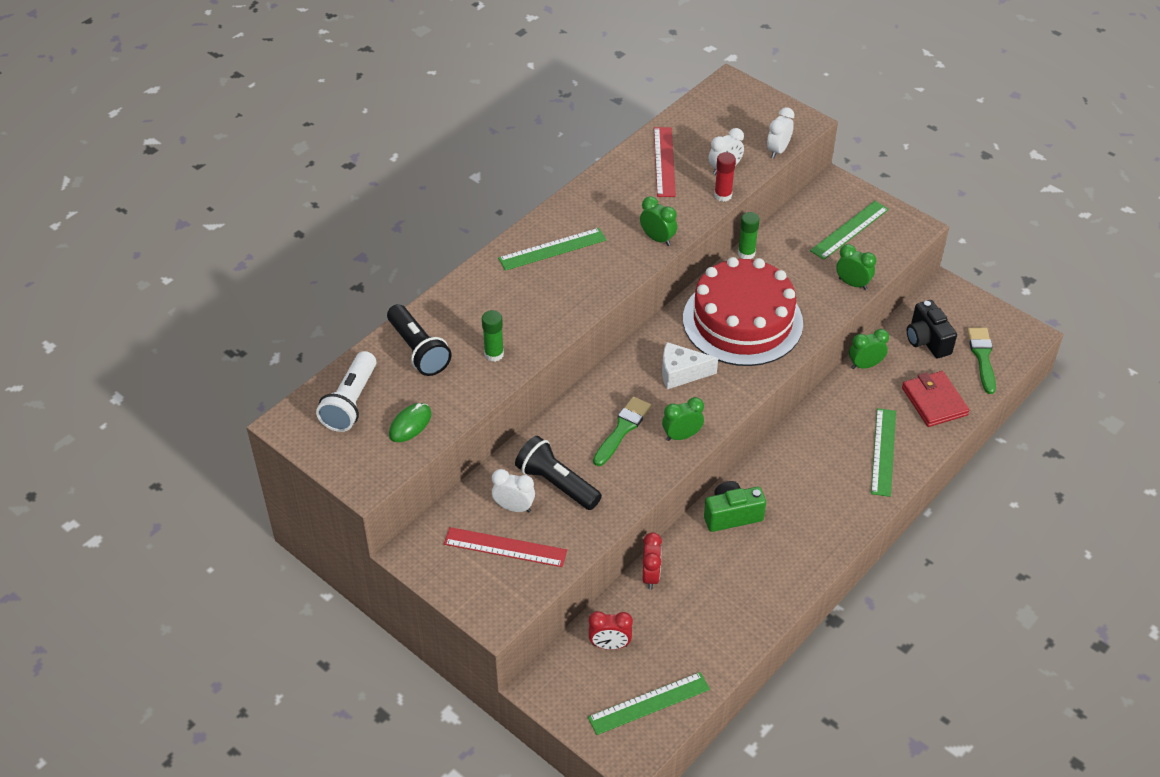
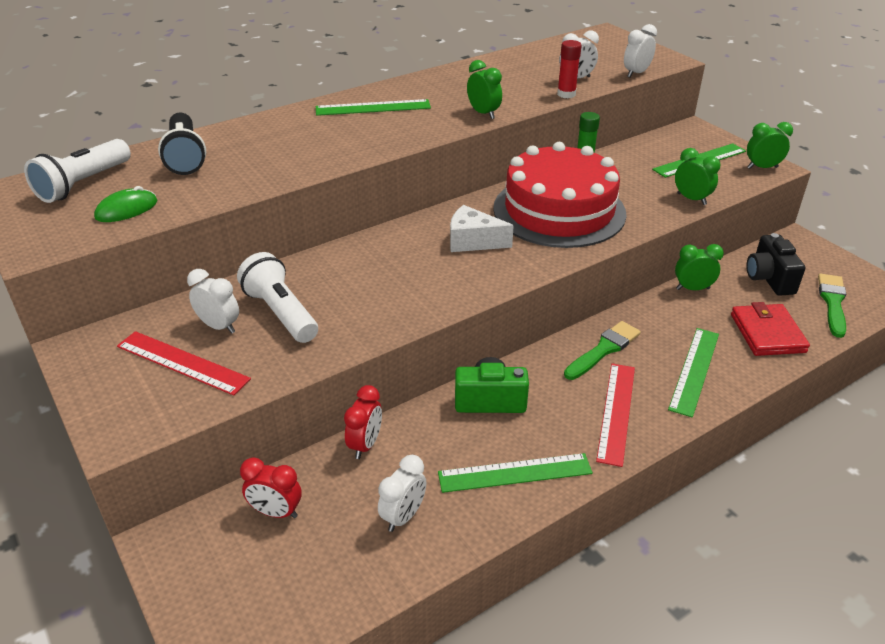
camera: 15 degrees right, 10 degrees down
green glue stick [482,310,504,362] -> none
black flashlight [515,436,602,510] -> white flashlight [237,252,318,343]
green ruler [588,672,710,735] -> green ruler moved to [438,453,593,493]
green brush [593,397,651,466] -> green brush moved to [564,321,641,380]
red ruler [654,127,676,197] -> red ruler moved to [596,363,635,467]
green clock [662,397,704,441] -> green clock moved to [747,122,793,169]
none -> white clock [378,455,426,532]

